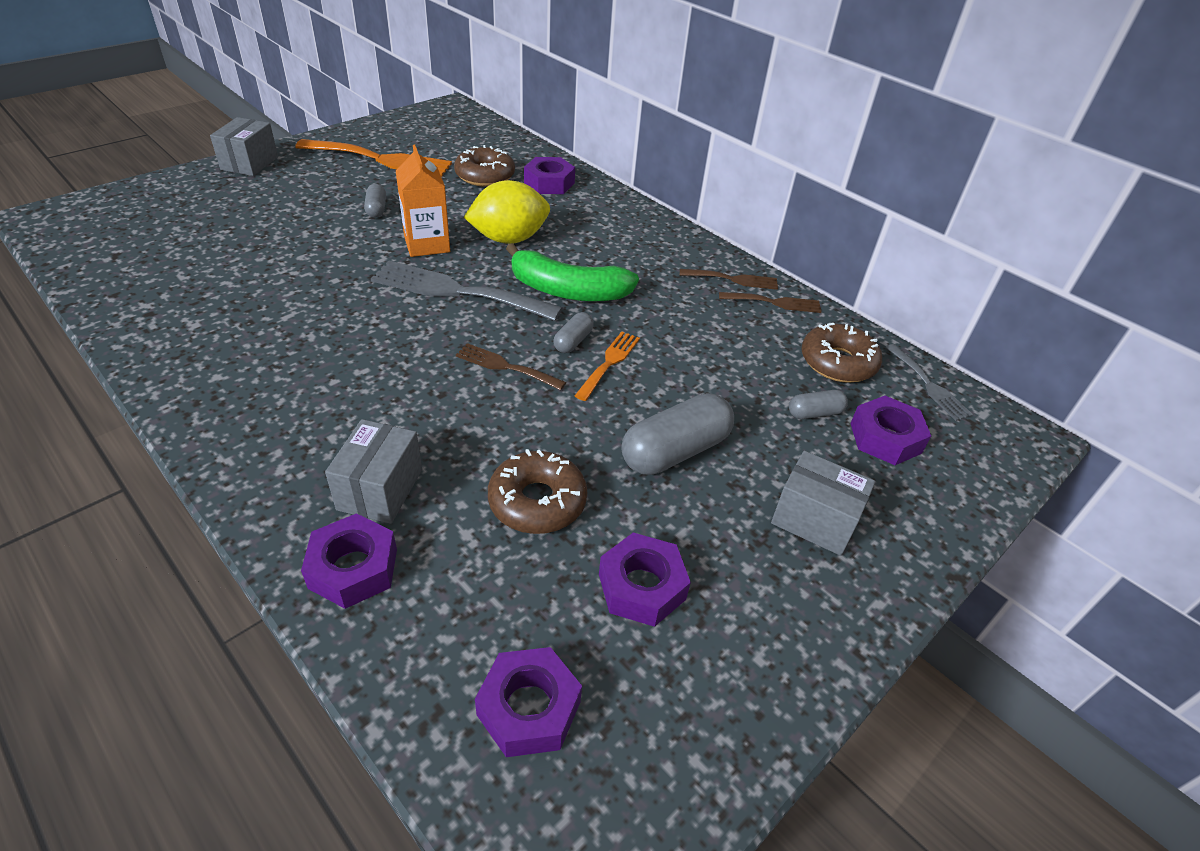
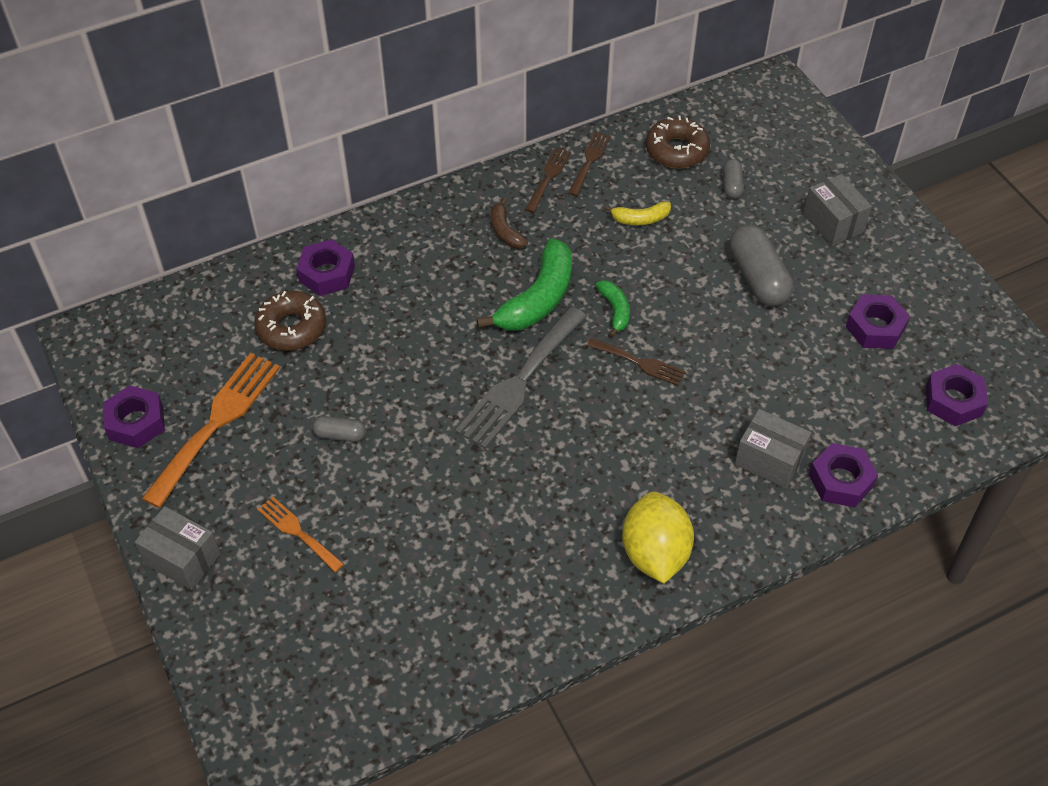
camera: 70 degrees left, 10 degrees up
orange carton [396,145,450,257] -> none
brown fork [456,343,566,390] -> brown fork turned 105 degrees counterclockwise [587,338,686,386]
yellow lemon [464,180,550,244] -> yellow lemon moved to [622,491,694,584]
brown donut [488,449,587,534] -> none
grey capsule [553,312,594,353] -> green banana [596,280,630,337]
orange fork [575,332,640,401] -> orange fork moved to [257,497,344,572]
grey box [771,451,875,556] -> grey box turned 75 degrees counterclockwise [803,174,872,246]
purple nut [850,396,931,465] -> purple nut moved to [103,385,165,448]
grey fork [885,344,973,421] -> none
none -> brown banana [491,197,528,248]
none -> yellow banana [604,201,671,225]

